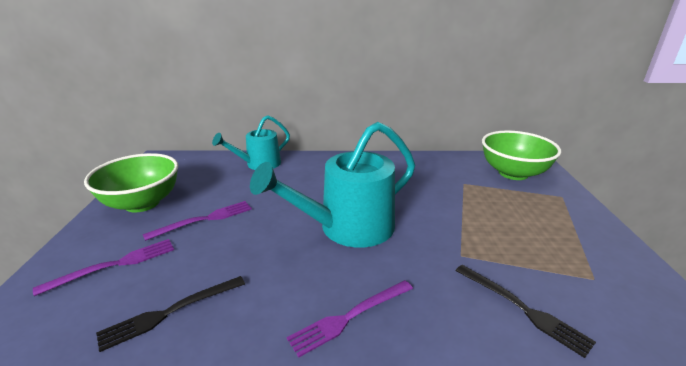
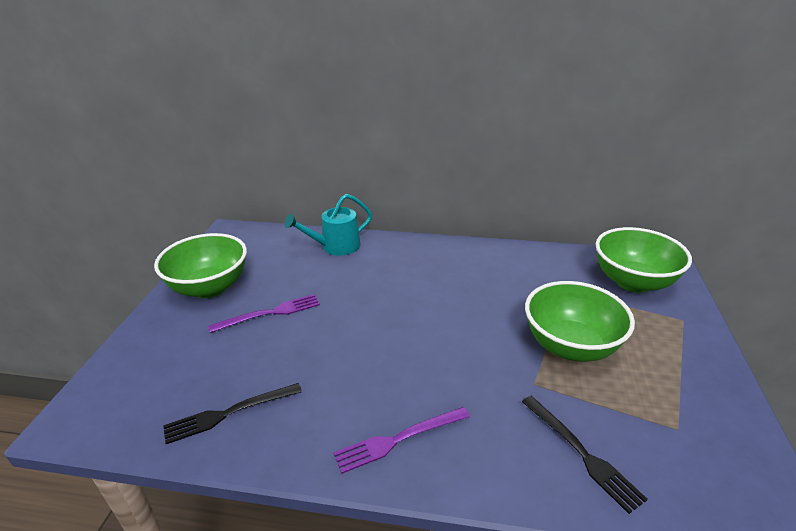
camera: 10 degrees right, 5 degrees up
purple fork [33,239,174,296] -> none
turquoise watering can [250,122,415,248] -> none
none -> green bowl [525,281,635,362]

